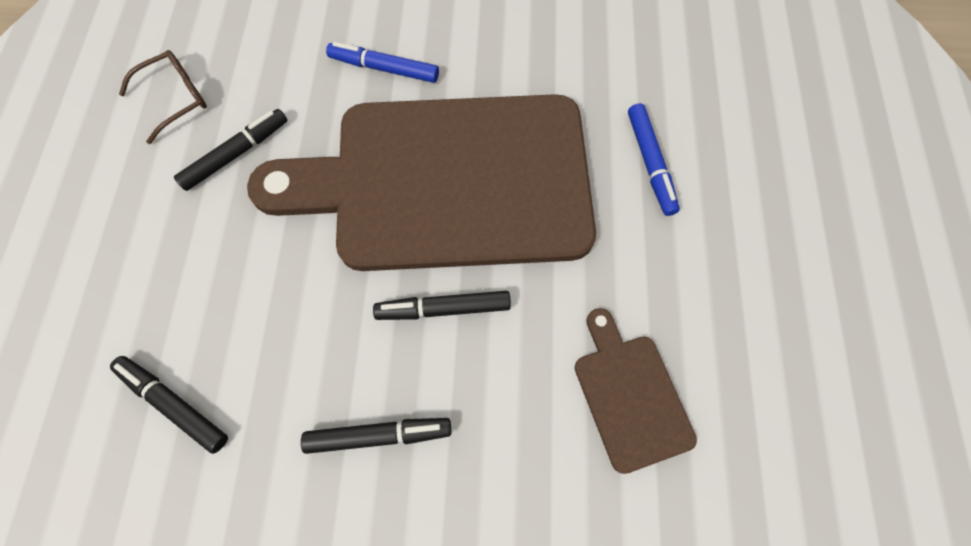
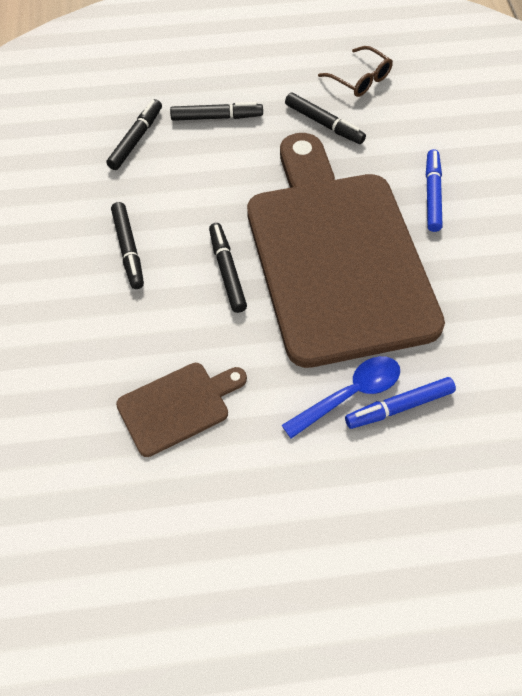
camera: 80 degrees right, 10 degrees down
none -> black marker [170,102,263,121]
none -> blue spoon [281,356,400,439]

